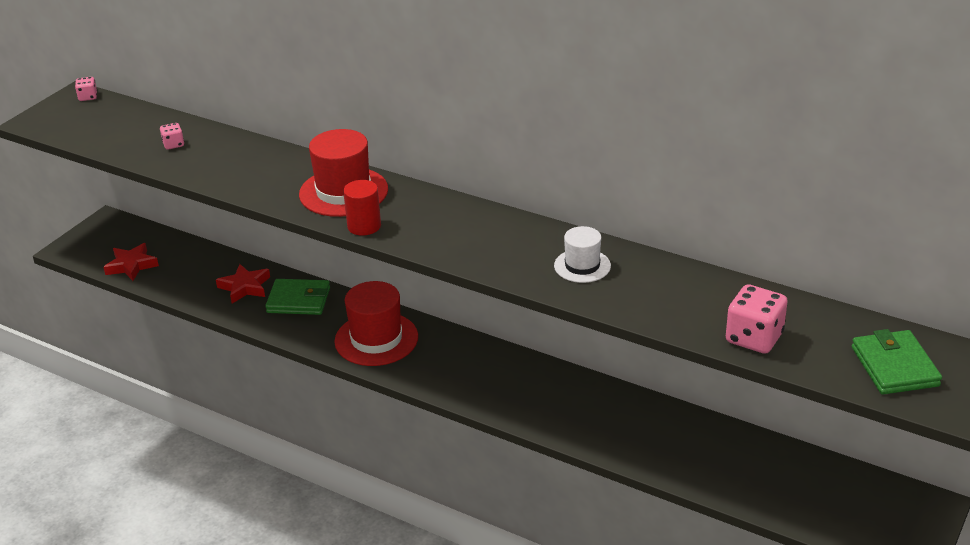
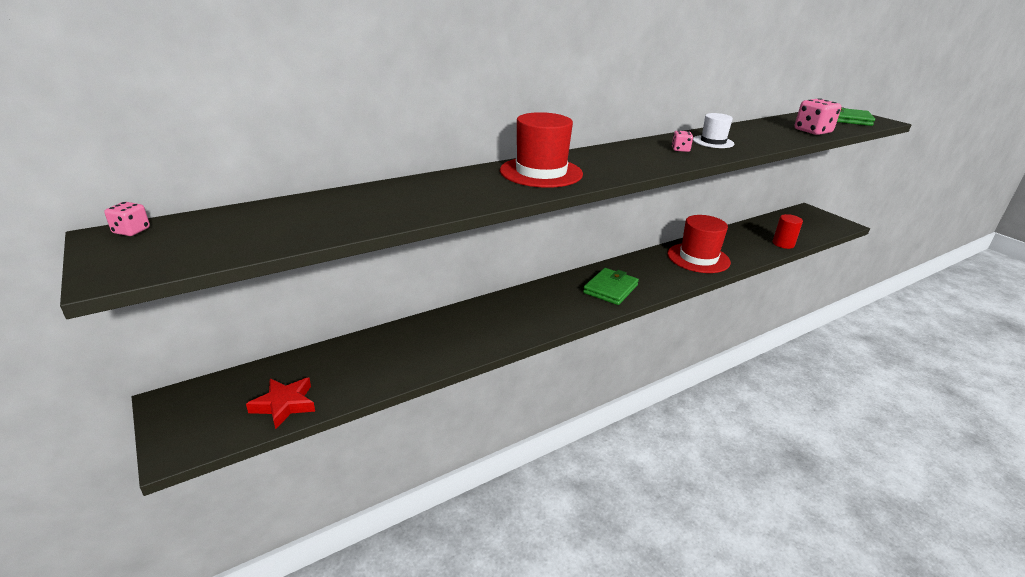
camera: 65 degrees left, 5 degrees down
pink dice [160,123,184,150] -> pink dice moved to [672,131,693,152]
red star [216,264,270,303] -> none
green wallet [265,279,330,315] -> green wallet moved to [583,268,639,305]
red hat [334,281,418,366] -> red hat moved to [667,215,731,273]
red cylinder [343,180,381,236] -> red cylinder moved to [773,214,803,249]

